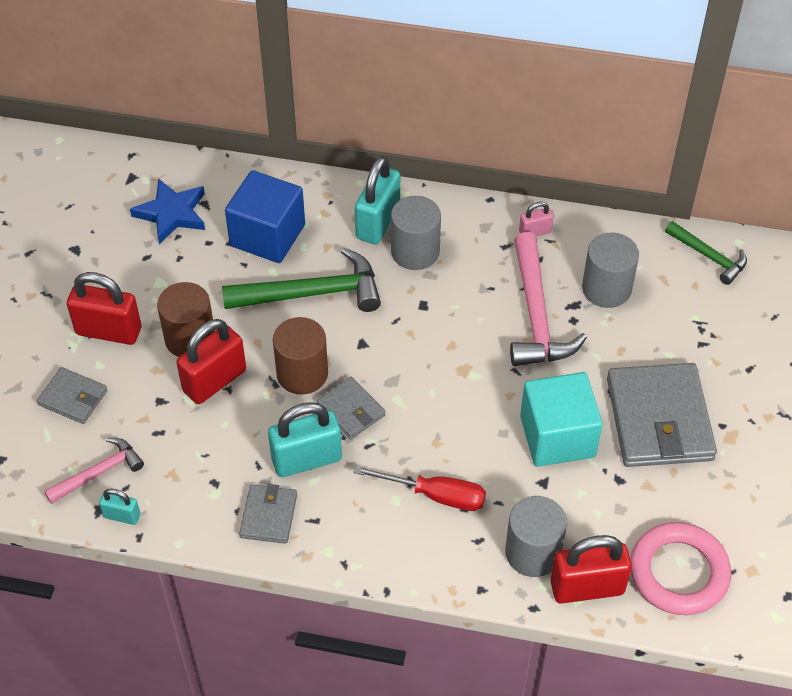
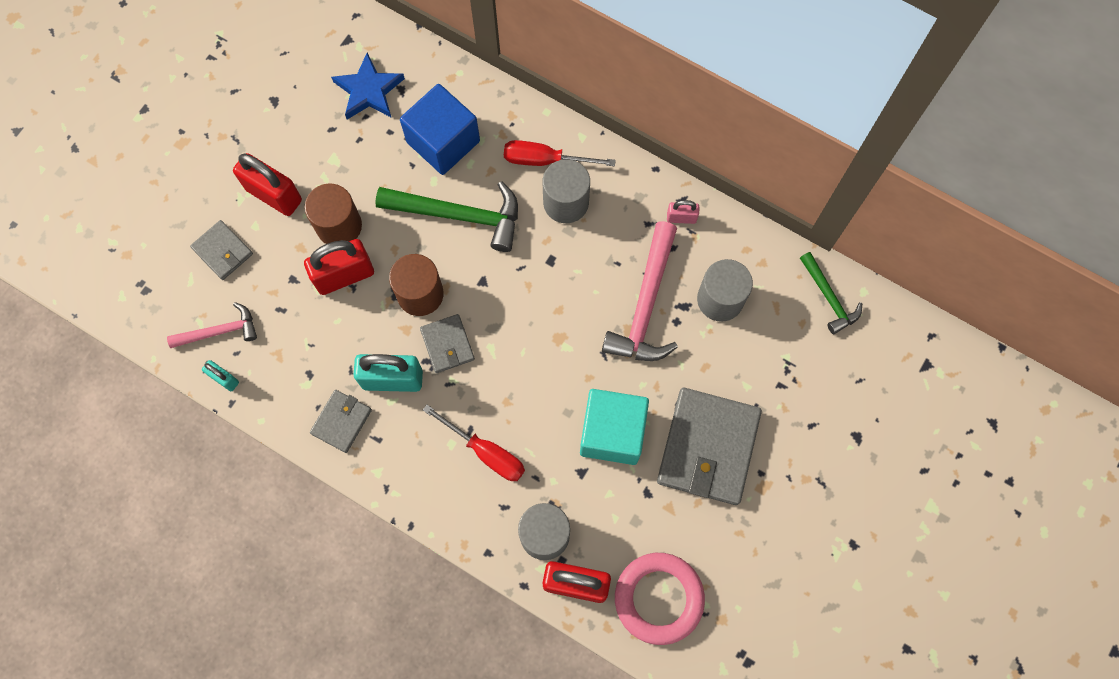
camera: 20 degrees right, 20 degrees up
turquoise padlock [355,156,400,244] -> red screwdriver [504,140,616,166]

